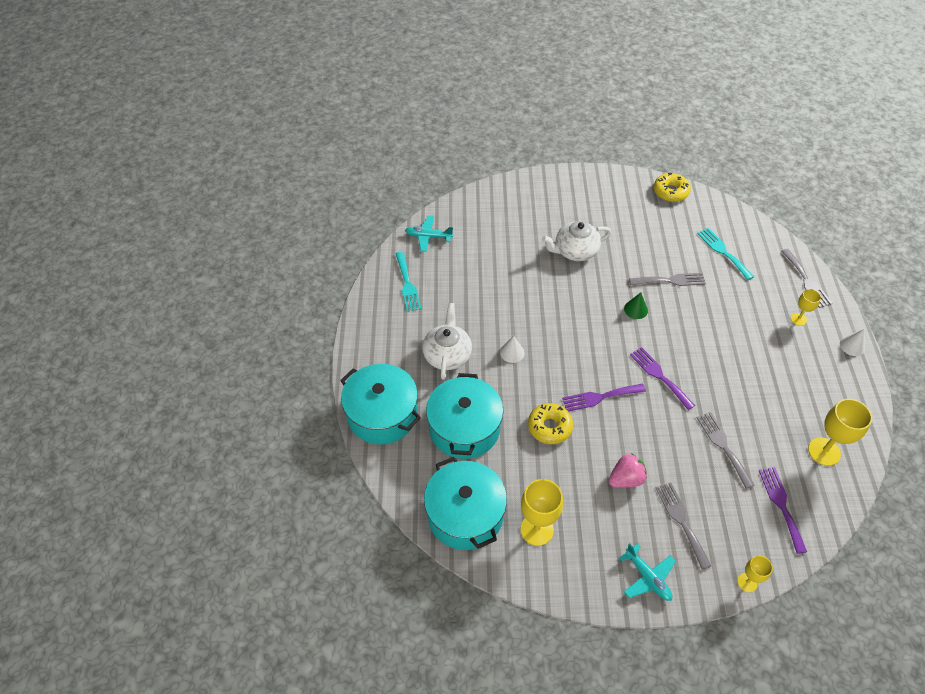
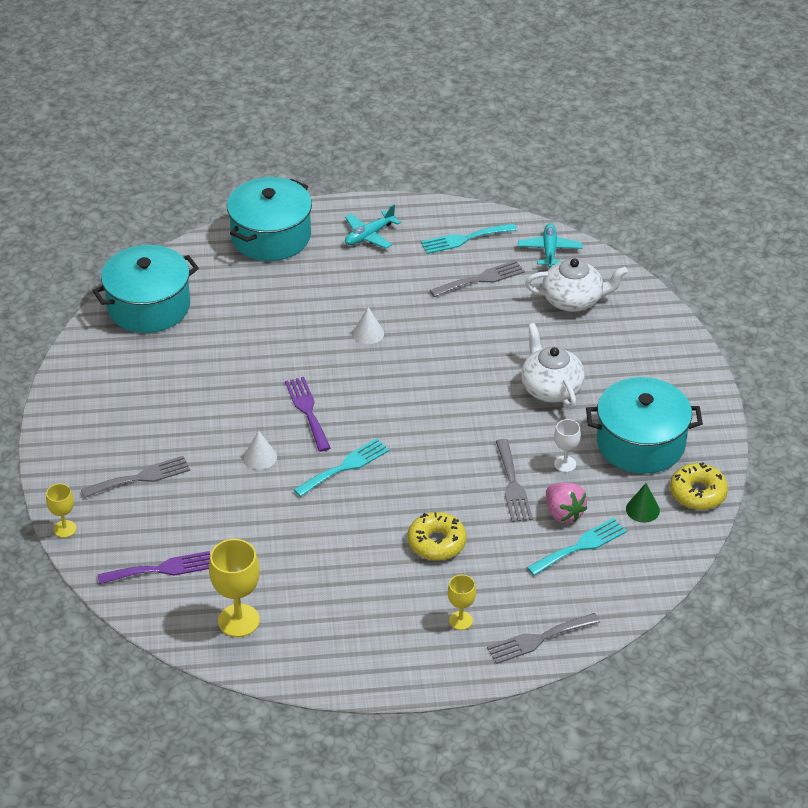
camera: 85 degrees right, 10 degrees down
white teapot [422,303,472,380] -> white teapot moved to [525,258,628,312]
turquoise pot [426,373,503,459] -> turquoise pot moved to [586,377,703,474]
yellow goblet [521,479,563,546] -> none
yellow donut [528,403,573,444] -> yellow donut moved to [408,512,467,561]
pink strawberry [609,453,647,488] -> pink strawberry moved to [546,483,587,523]
turquoise plane [619,543,676,601] -> turquoise plane moved to [345,205,401,249]
green cone [624,293,648,319] -> green cone moved to [626,483,660,523]
purple fork [630,347,695,410] -> turquoise fork [293,438,389,497]
grey fork [696,412,754,489] -> grey fork moved to [430,260,525,297]
white cone [840,329,865,356] -> white cone moved to [244,430,277,469]
none -> white goblet [554,419,581,472]

